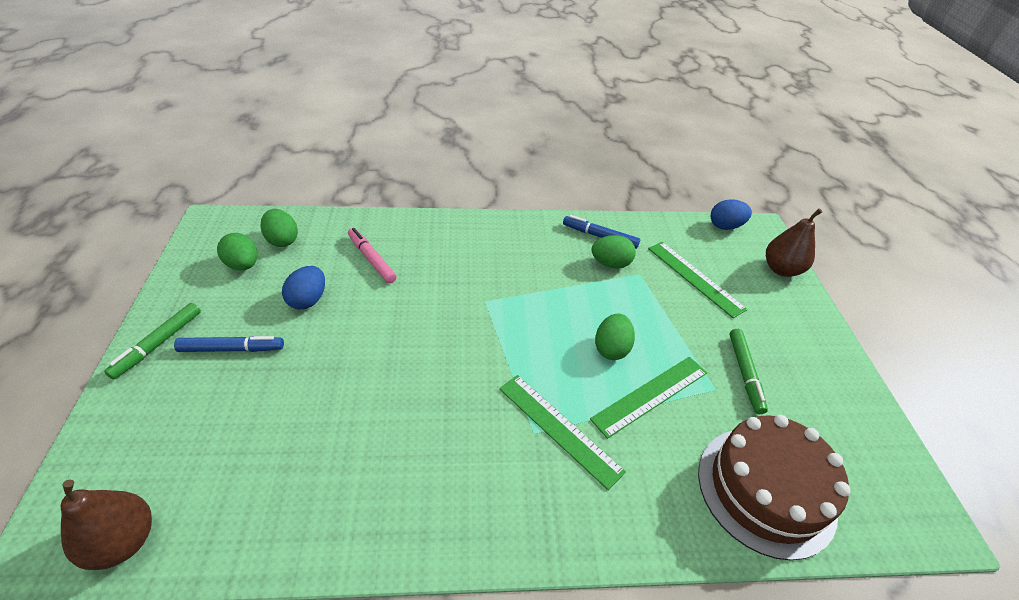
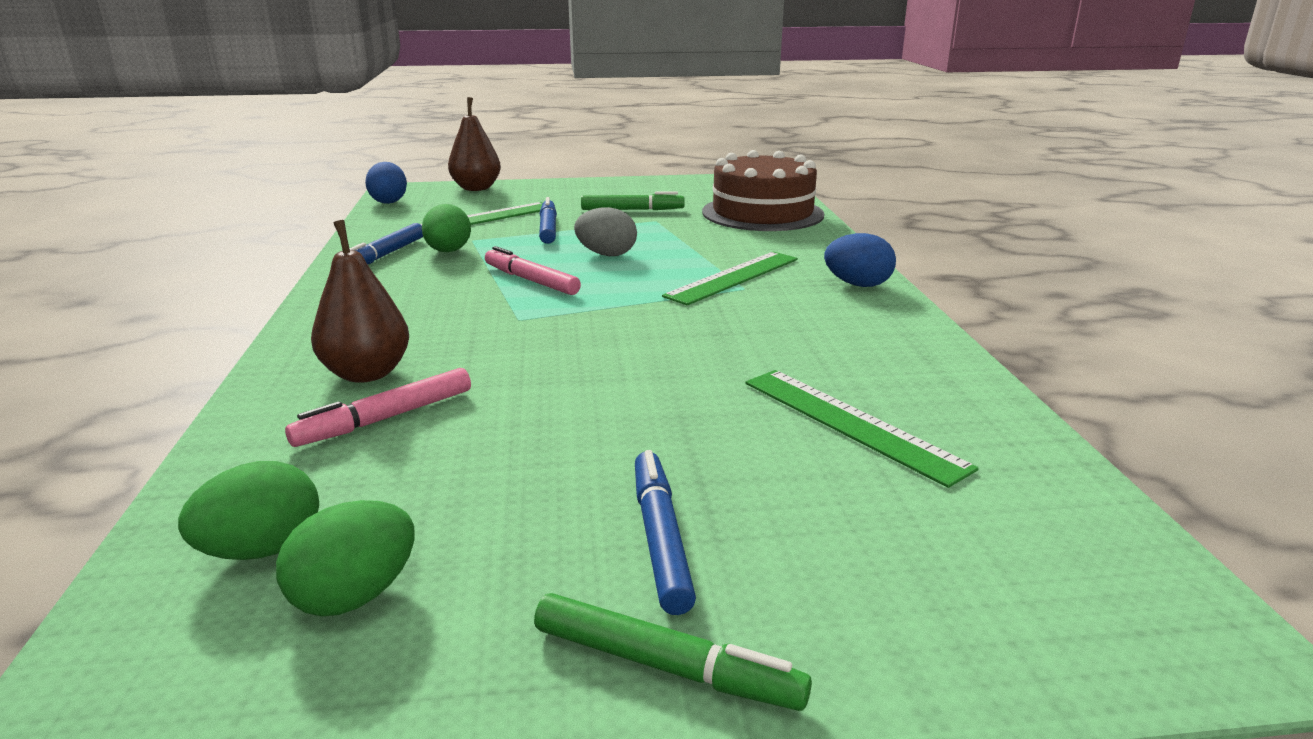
camera: 90 degrees left, 20 degrees down
brown pear [61,480,152,570] -> brown pear moved to [311,220,409,383]
blue egg [282,266,325,309] -> blue egg moved to [824,233,896,287]
green ruler [590,357,707,439] -> green ruler moved to [745,370,979,488]
green egg [595,313,635,360] -> grey egg [574,207,637,256]
none -> pink marker [485,246,581,295]
none -> blue marker [539,197,557,244]

